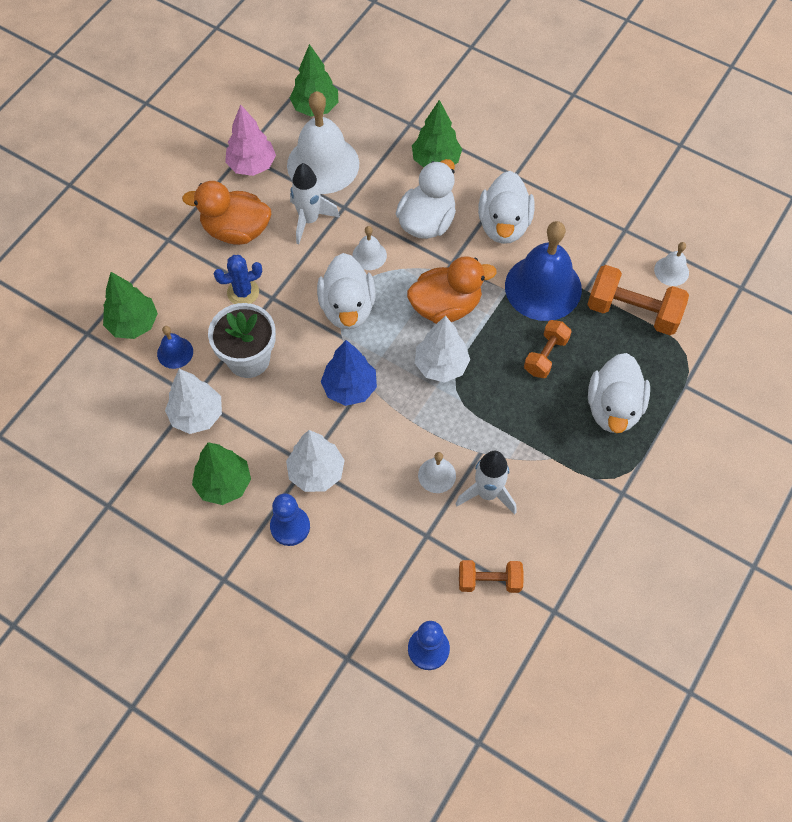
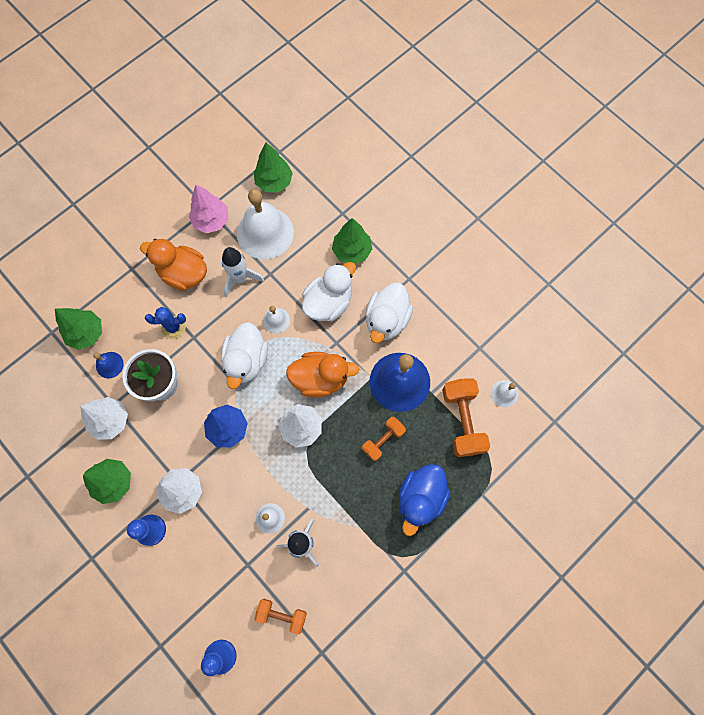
camera: 15 degrees right, 10 degrees up
orange dumbbell [587,265,689,335] -> orange dumbbell turned 45 degrees clockwise [442,379,490,457]
white duck [588,353,650,433] -> blue duck [399,464,450,536]

